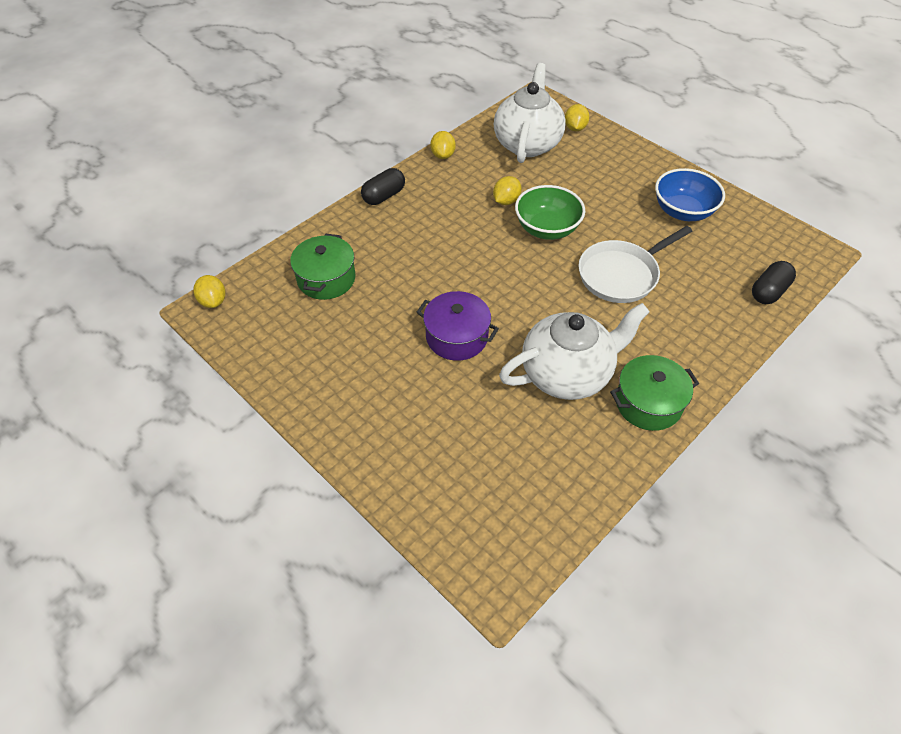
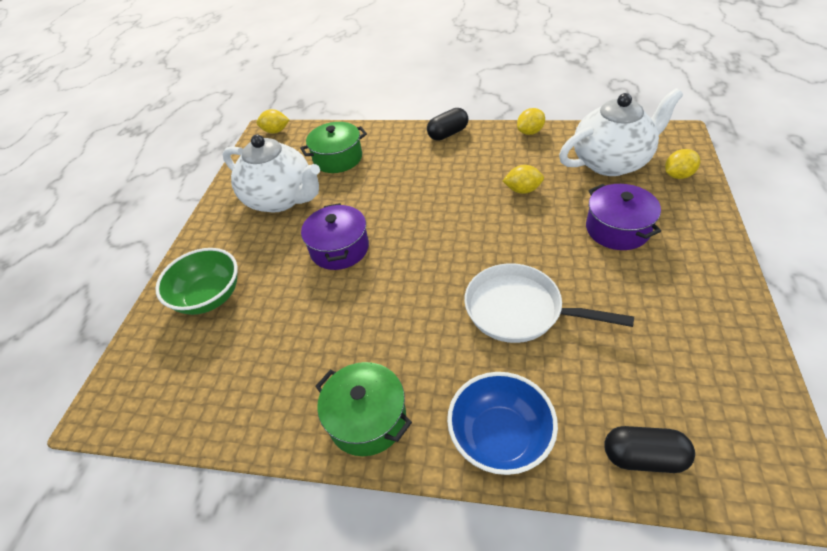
camera: 60 degrees right, 5 degrees down
yellow lemon [193,275,225,308] -> yellow lemon turned 60 degrees clockwise [256,109,289,134]
black capsule [361,168,405,205] -> black capsule turned 45 degrees counterclockwise [427,108,468,141]
white teapot [499,303,650,400] -> white teapot moved to [223,134,320,212]
green bowl [515,185,585,240] -> green bowl moved to [155,248,238,315]
blue bowl [655,168,725,221] -> blue bowl moved to [447,372,558,475]
none -> purple pot [586,184,661,250]

